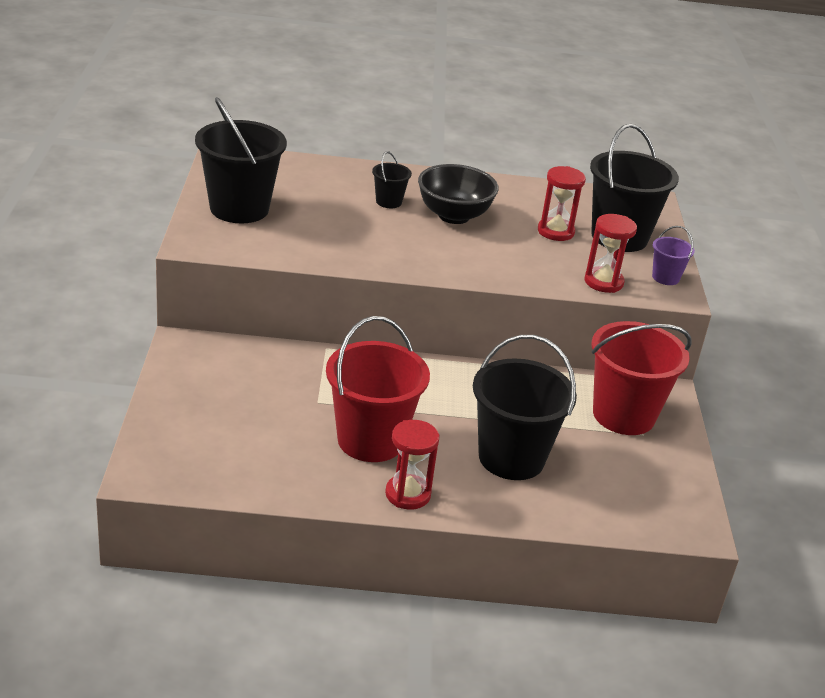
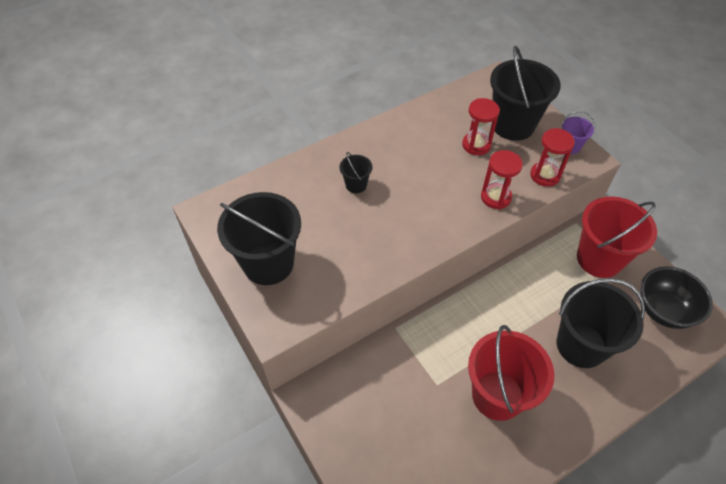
camera: 30 degrees left, 20 degrees up
red hourglass [385,420,439,510] -> red hourglass moved to [481,150,523,209]
black bowl [418,164,499,224] -> black bowl moved to [640,266,713,329]

